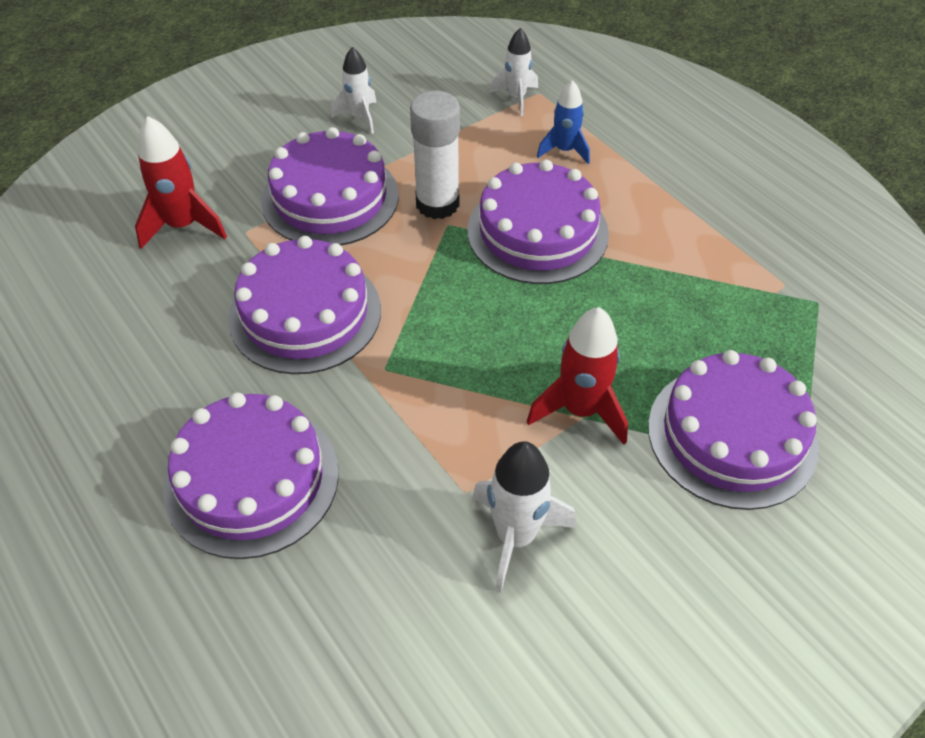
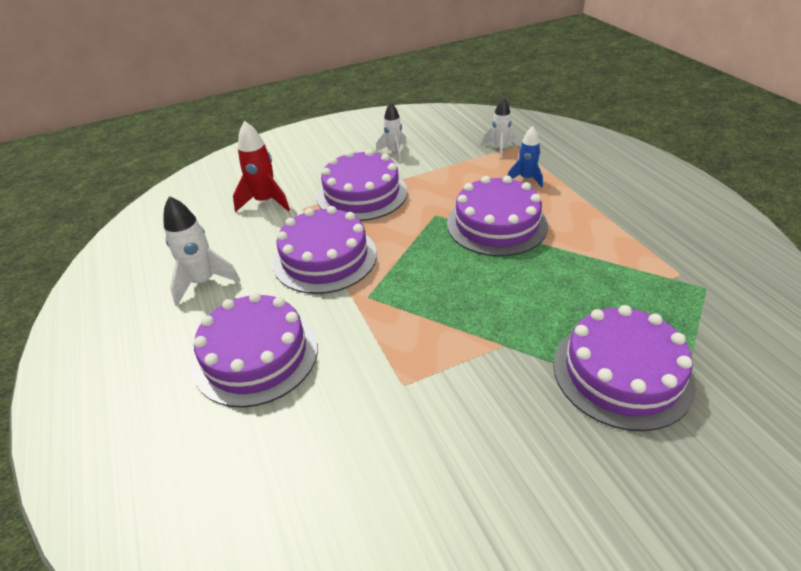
camera: 15 degrees right, 10 degrees down
white glue stick [410,90,460,219] -> none
white rocket [472,441,576,593] -> white rocket moved to [164,196,240,306]
red rocket [527,307,628,445] -> none

